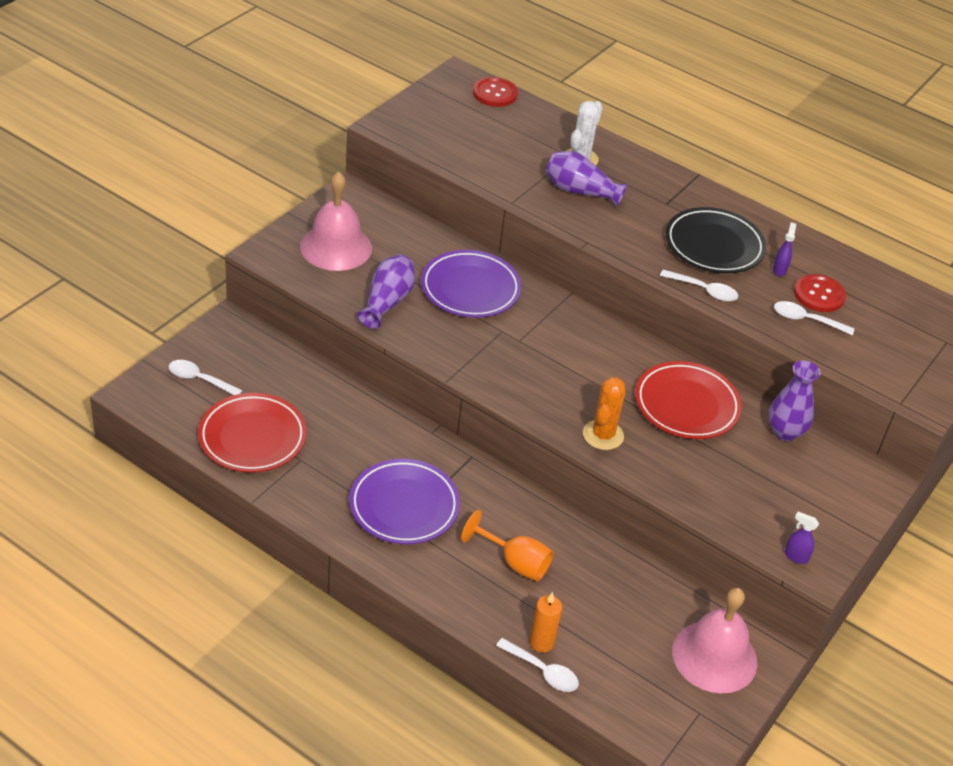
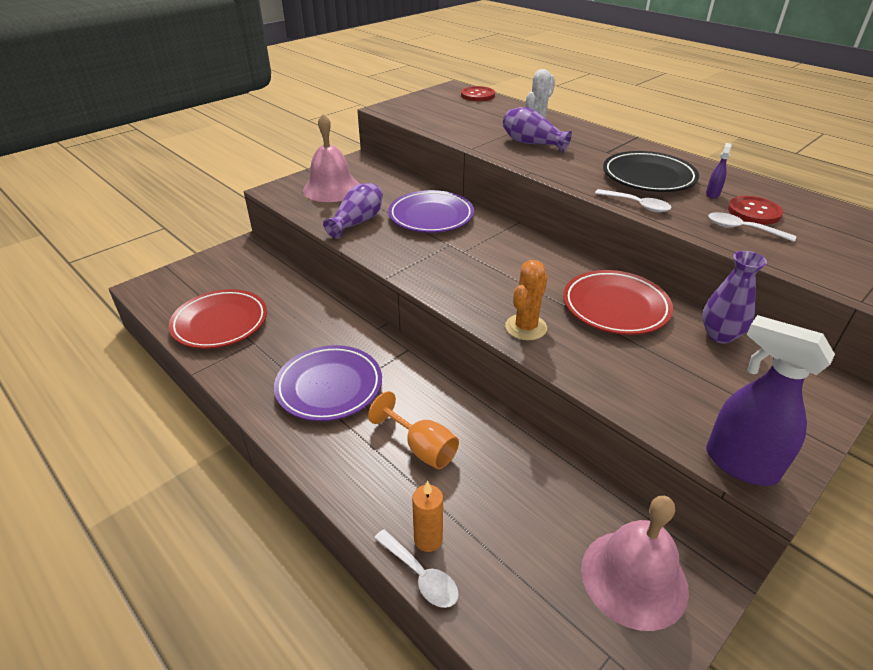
camera: 15 degrees right, 5 degrees down
white spoon [169,360,243,395] -> none
purple spray bottle [785,512,819,564] -> purple spray bottle [706,315,835,486], size x2.33

